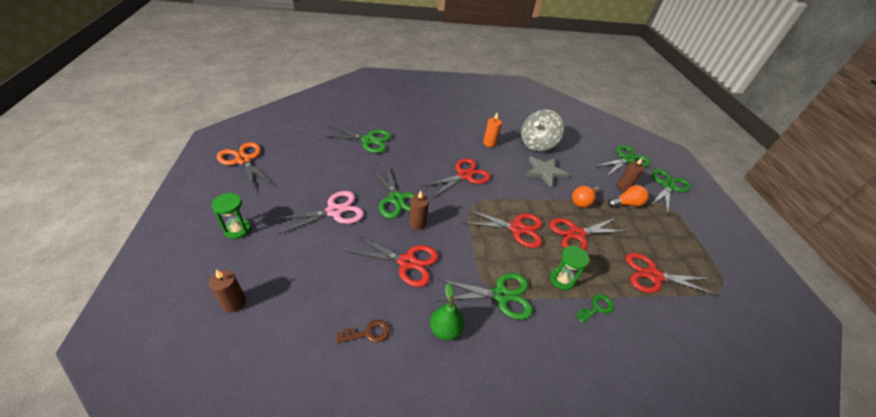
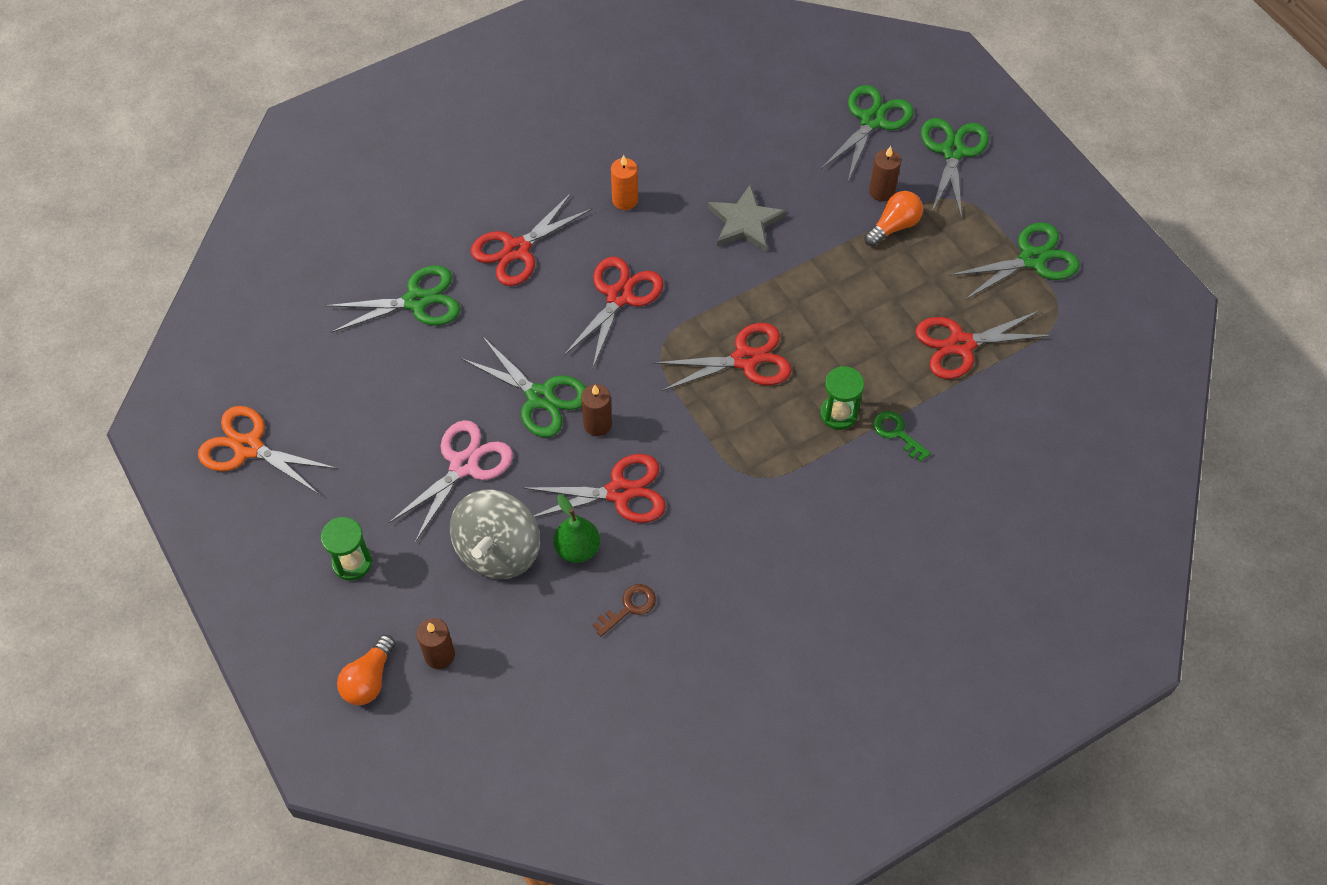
camera: 20 degrees left, 15 degrees up
green pear [430,283,464,340] -> green pear moved to [554,495,600,563]
green scissors [437,273,533,320] -> green scissors moved to [949,222,1080,300]
grey spinning top [521,109,564,151] -> grey spinning top moved to [450,490,540,579]
red scissors [549,218,627,250] -> red scissors moved to [471,192,592,286]
orange light bulb [572,186,600,208] -> orange light bulb moved to [337,635,395,705]
green key [576,294,614,323] -> green key turned 75 degrees counterclockwise [873,411,931,462]

